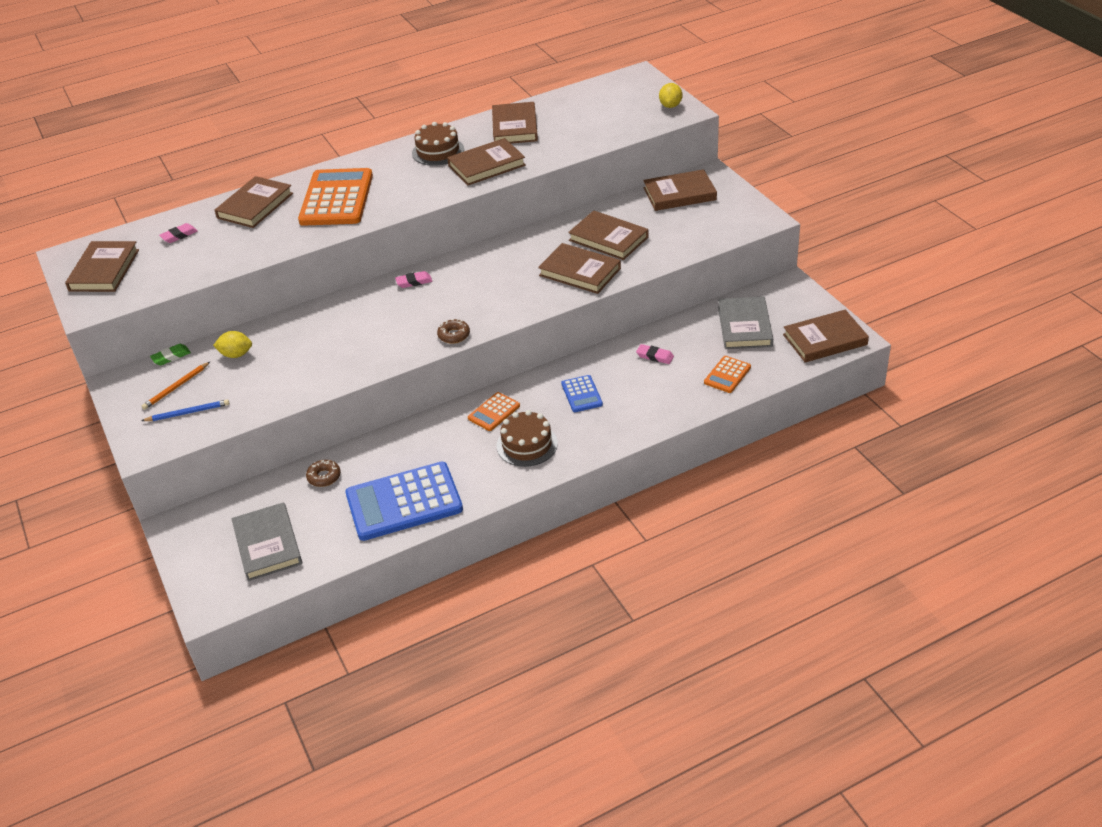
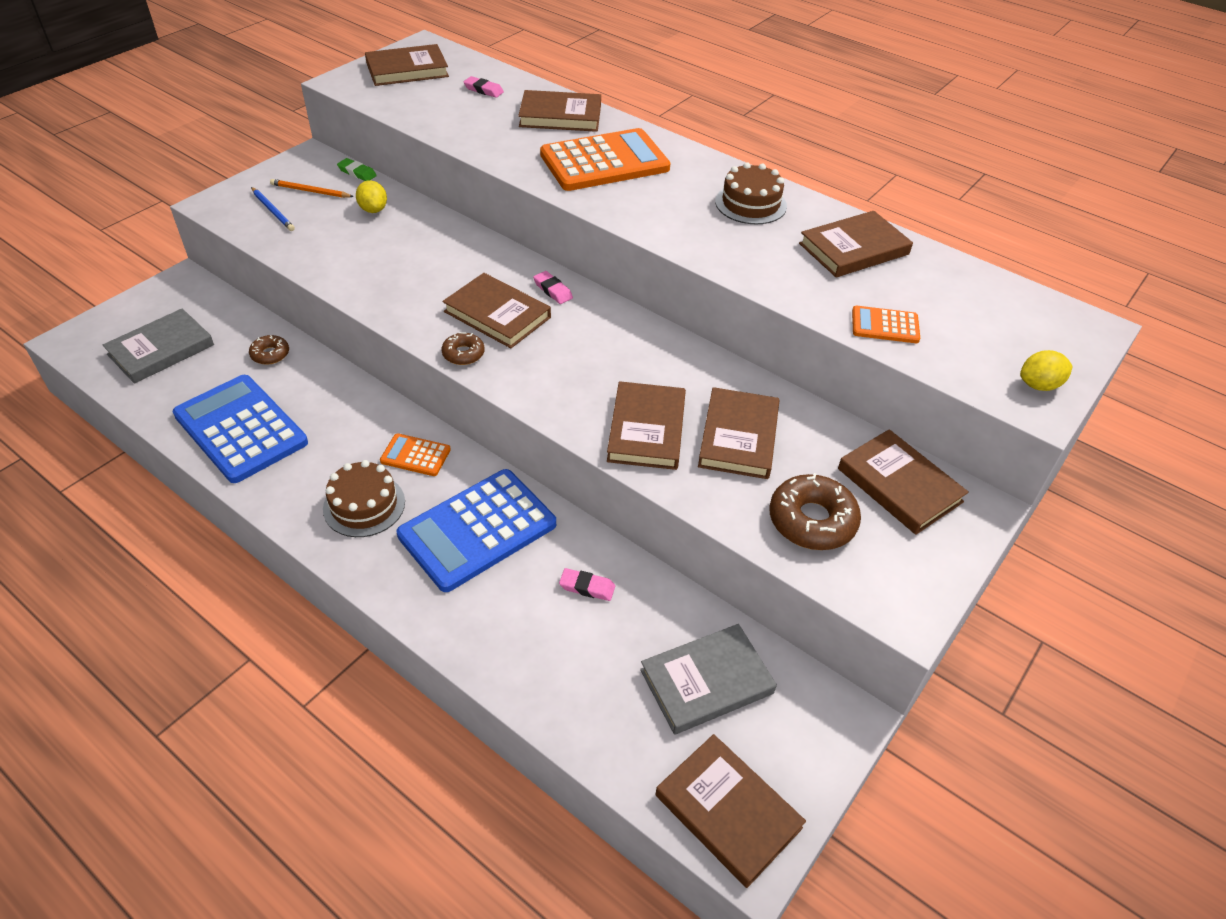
camera: 60 degrees right, 5 degrees up
brown book [447,138,526,186] -> brown book moved to [443,273,551,348]
blue calculator [561,375,603,412] -> blue calculator [397,469,556,592], size x2.11
pink eraser [636,344,674,364] -> pink eraser turned 75 degrees counterclockwise [559,568,615,601]
orange calculator [704,356,751,393] -> orange calculator moved to [852,306,920,343]
none -> brown donut [769,473,861,550]

